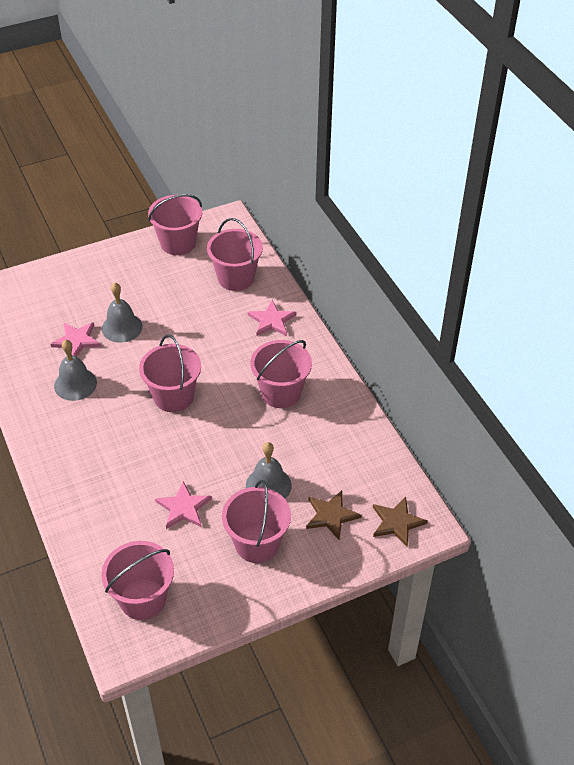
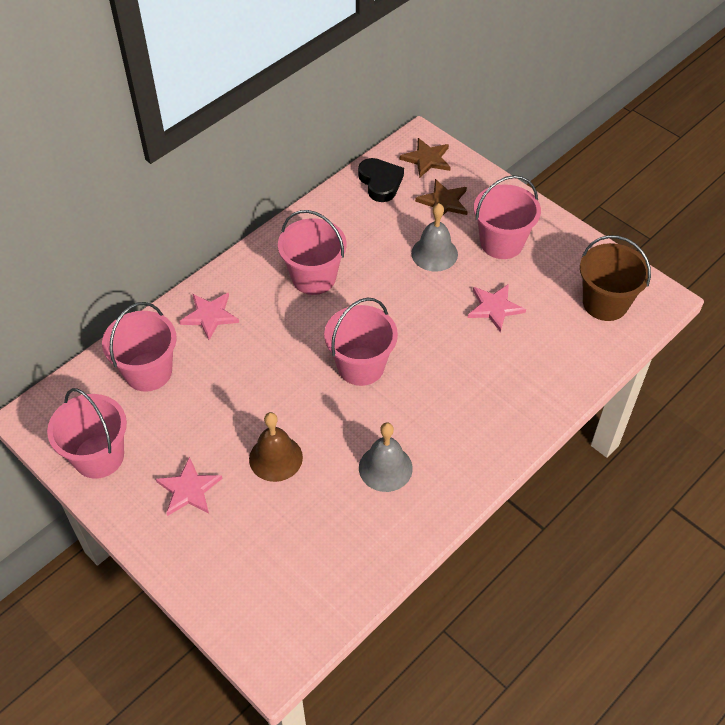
camera: 110 degrees left, 5 degrees up
pink star [50,322,101,357] -> pink star moved to [156,457,222,516]
pink bucket [101,541,174,620] -> brown bucket [580,235,651,321]
grey bell [102,283,143,343] -> brown bell [249,412,303,482]
none -> black heart [358,158,404,202]

